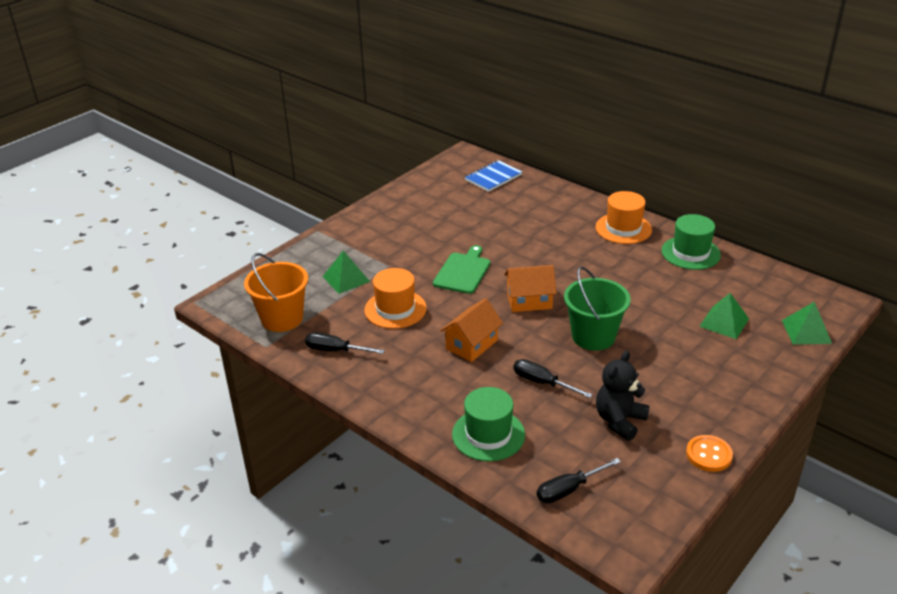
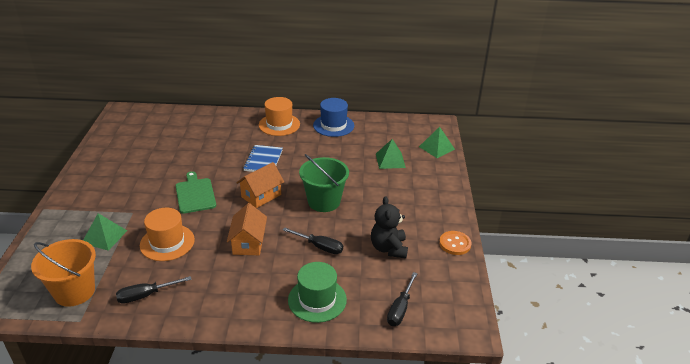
camera: 40 degrees left, 0 degrees up
blue notebook [465,160,522,192] -> blue notebook moved to [243,145,283,172]
black screwdriver [513,359,593,398] -> black screwdriver turned 150 degrees counterclockwise [283,227,343,254]
green hat [661,214,721,270] -> blue hat [313,98,354,137]

